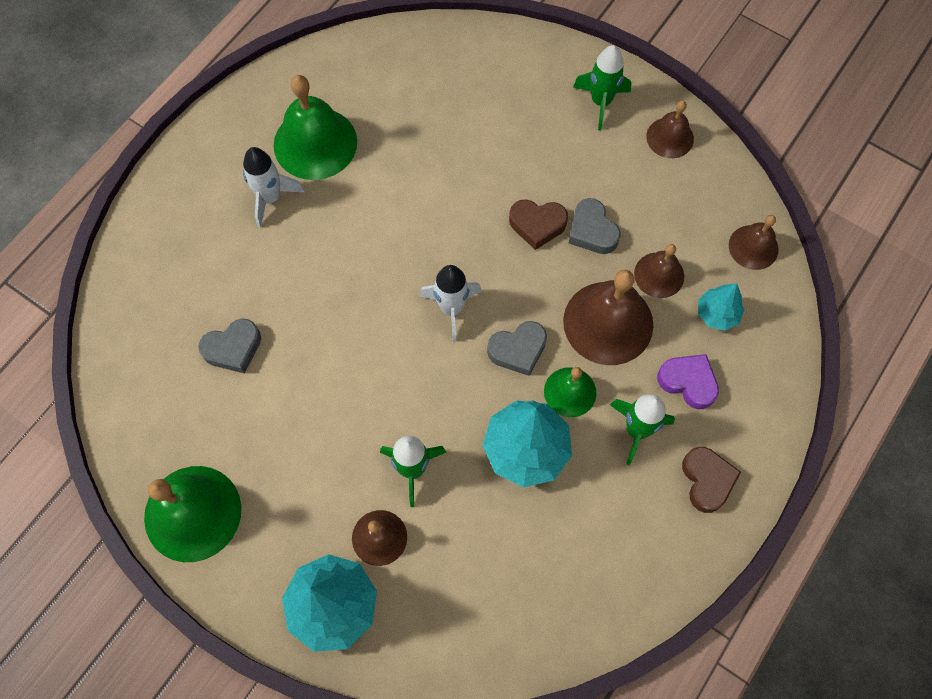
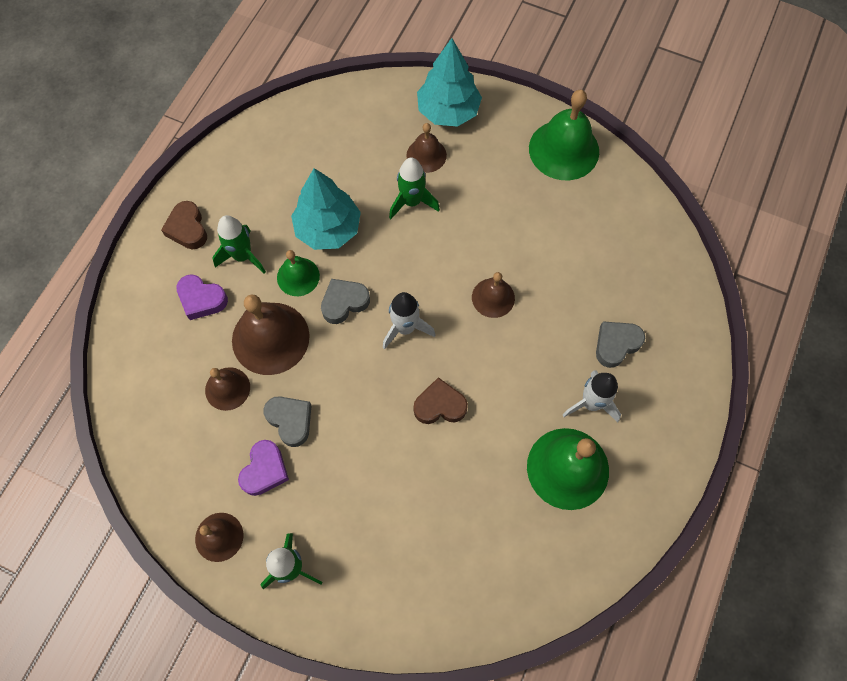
camera: 170 degrees right, 0 degrees up
grey heart [198,318,261,374] -> grey heart moved to [596,322,645,368]
brown heart [509,200,568,250] -> brown heart moved to [413,377,468,424]
turquoise tree [698,283,744,331] -> none
brown bell [729,215,779,270] -> brown bell moved to [472,272,515,318]
none -> purple heart [238,440,289,496]

